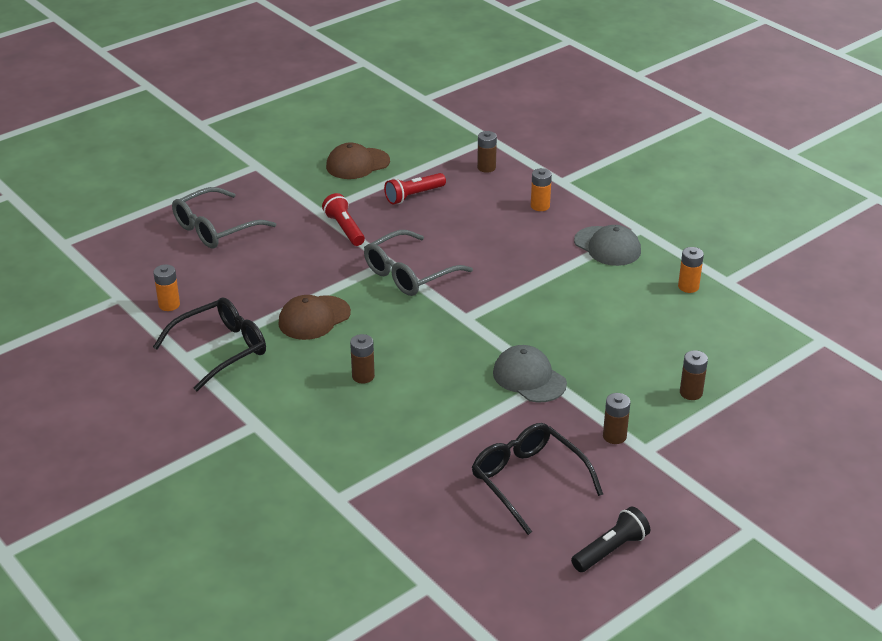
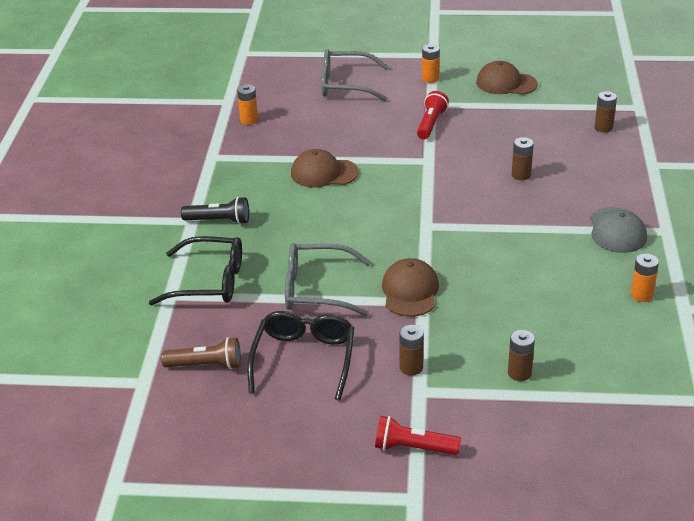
camera: 45 degrees right, 0 degrees up
black glasses [153,297,266,391] -> black glasses moved to [149,236,242,306]
brown battery [350,334,375,384] -> brown battery moved to [512,137,534,180]
grey glasses [364,230,473,296] -> grey glasses moved to [285,243,371,316]
red flashlight [384,173,446,204] -> red flashlight moved to [375,416,461,455]
grey cap [493,345,567,402] -> brown cap [382,258,439,317]
orange battery [531,168,552,211] -> orange battery moved to [422,44,440,83]
black flashlight [571,506,650,572] -> black flashlight moved to [181,197,249,224]
none -> brown flashlight [161,337,241,369]

